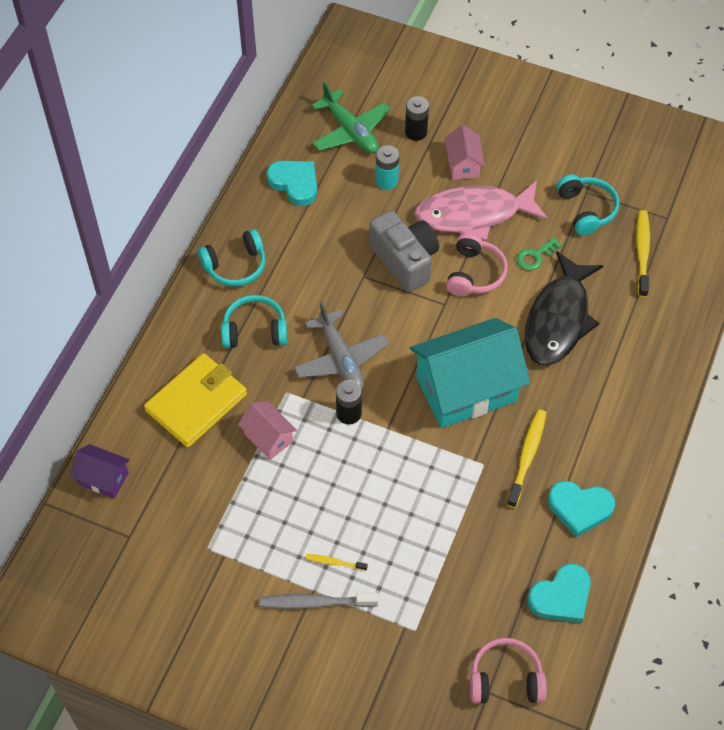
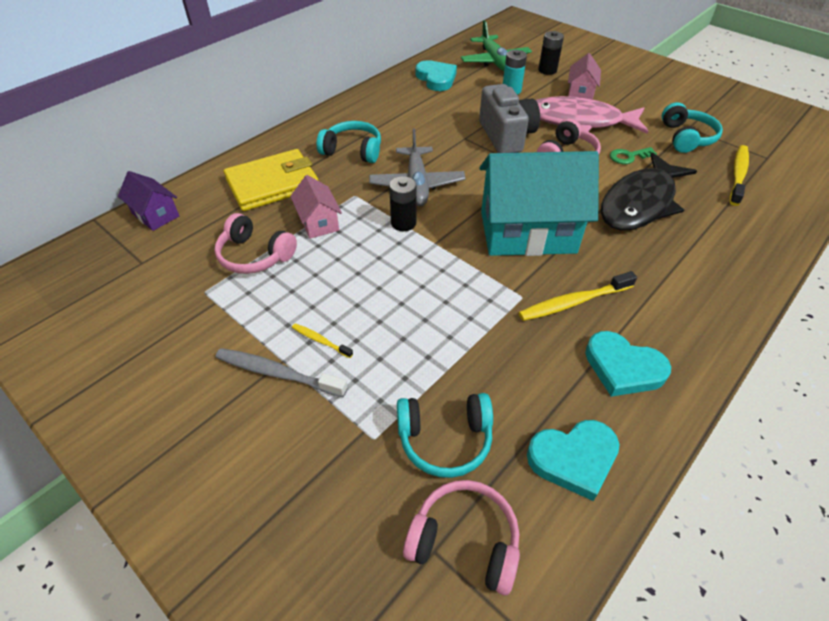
camera: 20 degrees right, 10 degrees down
turquoise headphones [198,229,266,287] -> turquoise headphones moved to [397,393,493,478]
yellow toothbrush [507,409,546,508] -> yellow toothbrush turned 150 degrees counterclockwise [519,271,637,321]
none -> pink headphones [214,213,297,274]

